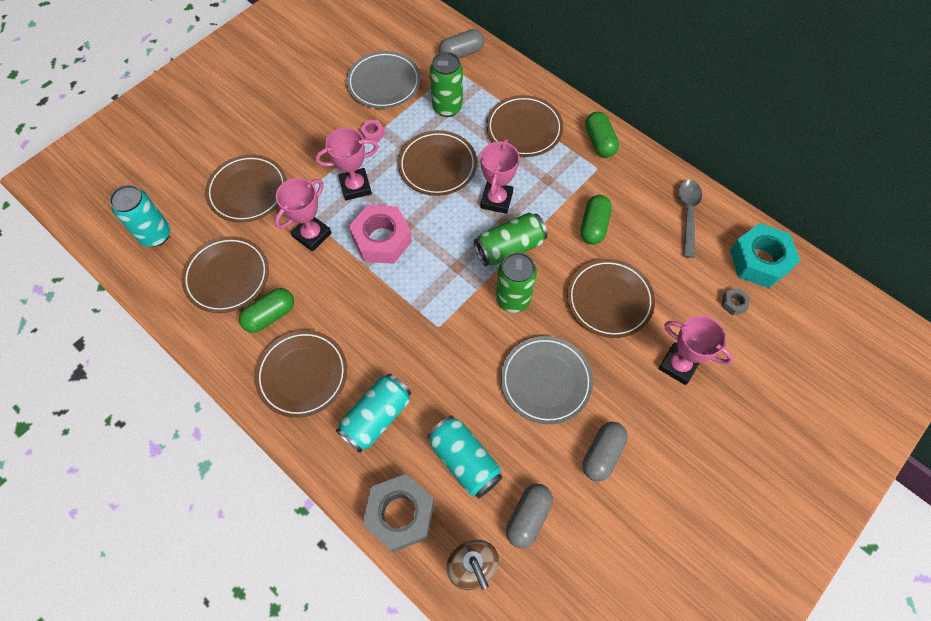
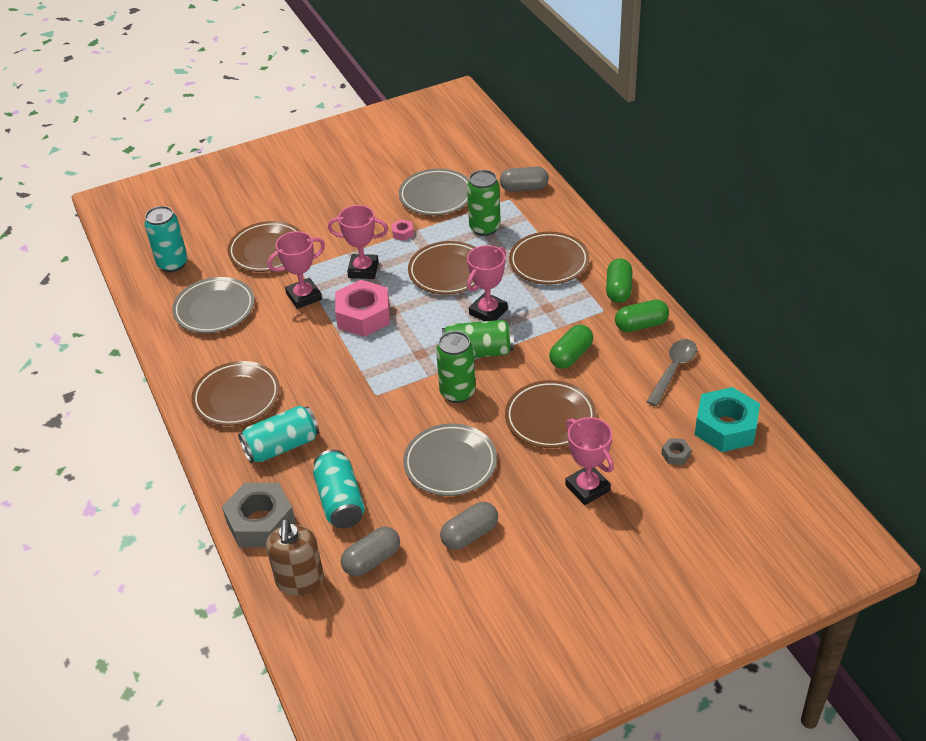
camera: 25 degrees right, 20 degrees down
brown plate [181,236,269,313] -> grey plate [172,277,255,333]
green capsule [239,288,294,333] -> green capsule moved to [615,299,669,332]

